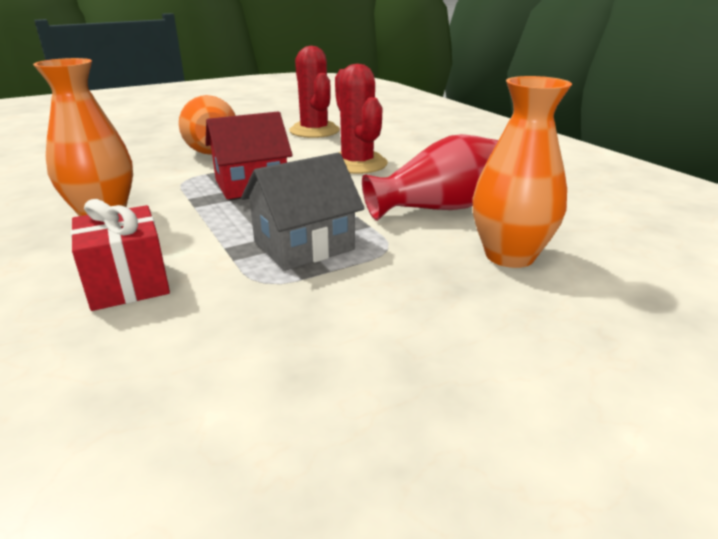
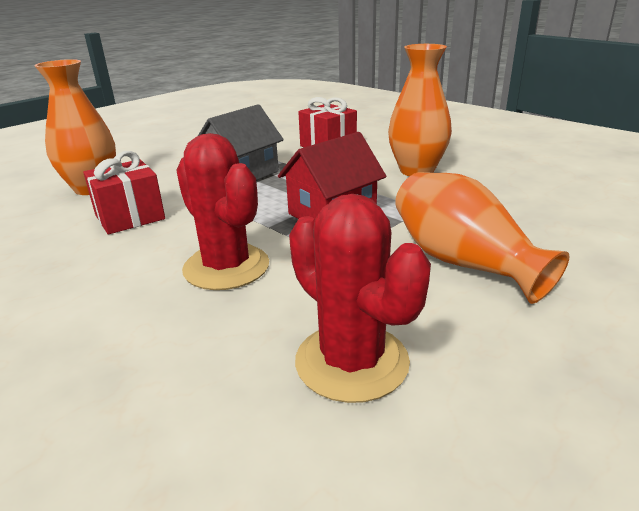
camera: 165 degrees right, 0 degrees up
red vase [362,134,499,221] -> red gift [83,151,165,234]

